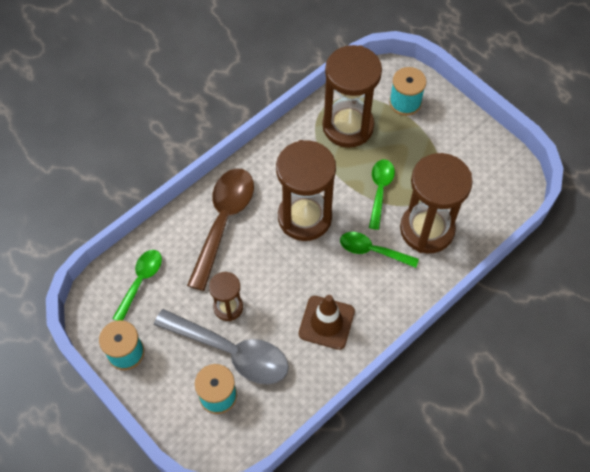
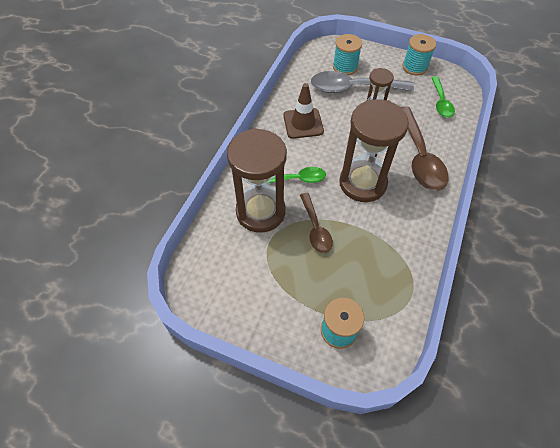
camera: 155 degrees right, 5 degrees down
brown hourglass [322,45,382,148] -> none
green spoon [369,159,395,230] -> brown spoon [300,193,333,253]

